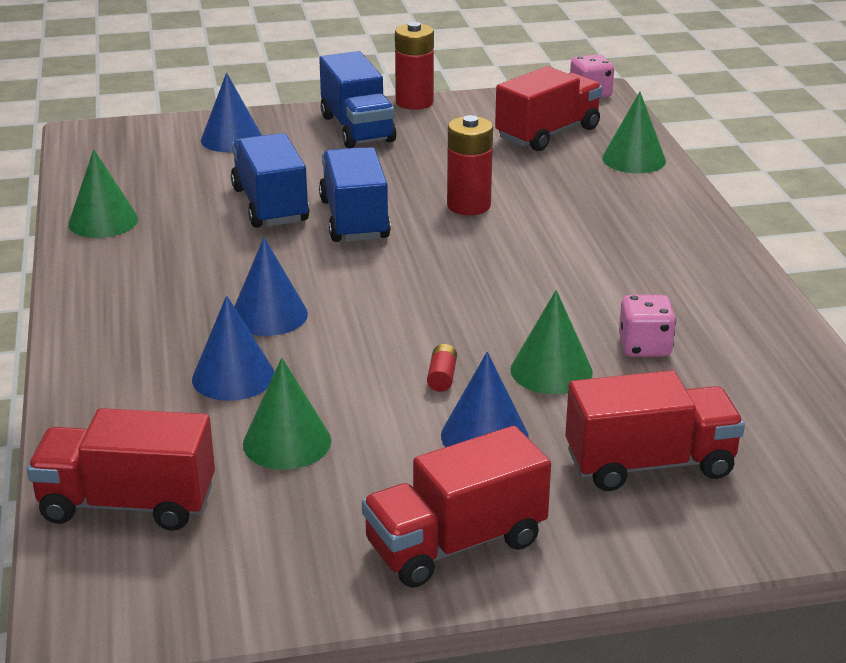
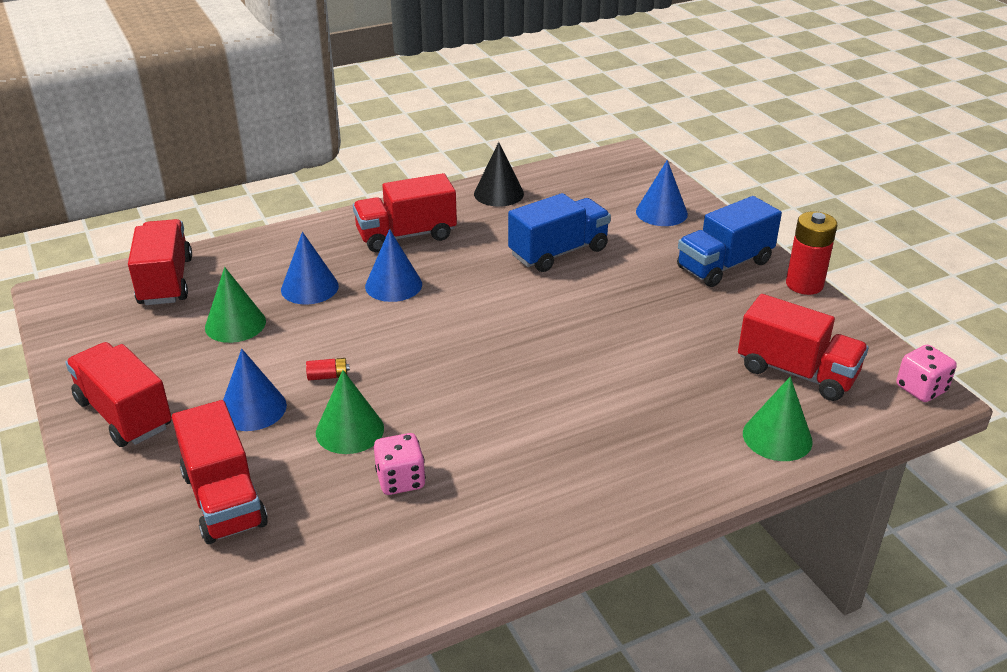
camera: 75 degrees right, 5 degrees up
green cone [68,149,138,238] -> black cone [474,142,524,207]
blue truck [319,147,391,242] -> none
red battery [447,115,493,215] -> none
none -> red truck [353,173,457,252]

